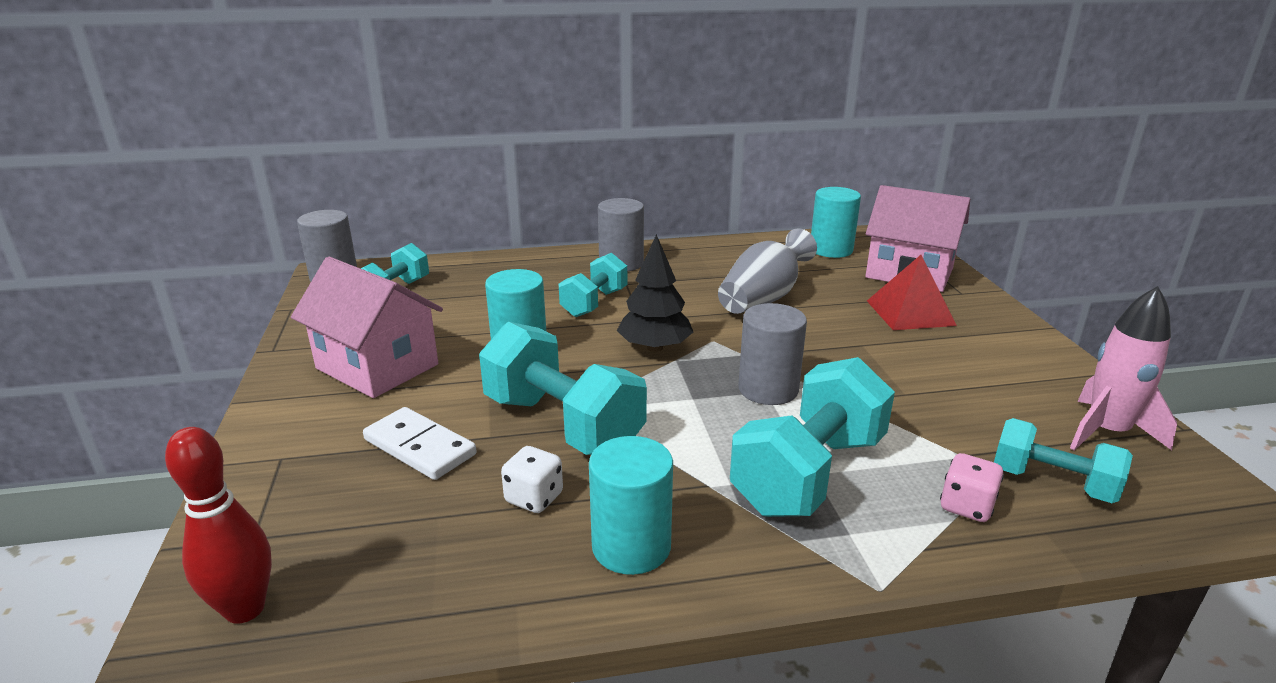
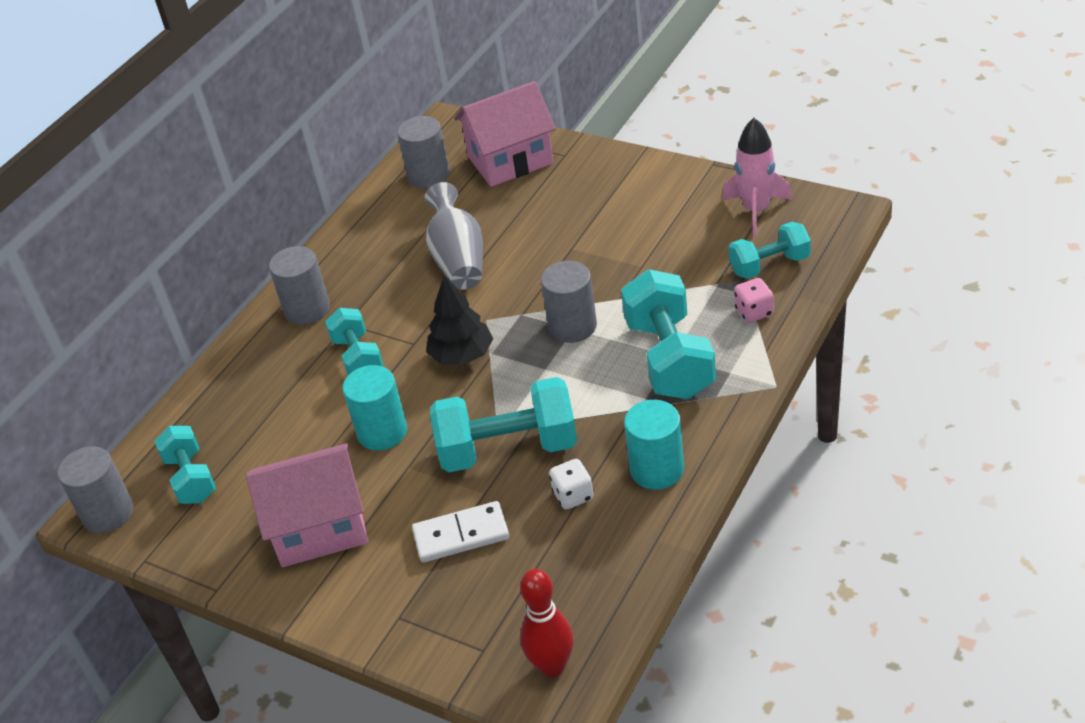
camera: 45 degrees left, 15 degrees up
turquoise cylinder [811,187,861,258] -> grey cylinder [397,116,450,189]
red pyramid [867,255,957,330] -> none

